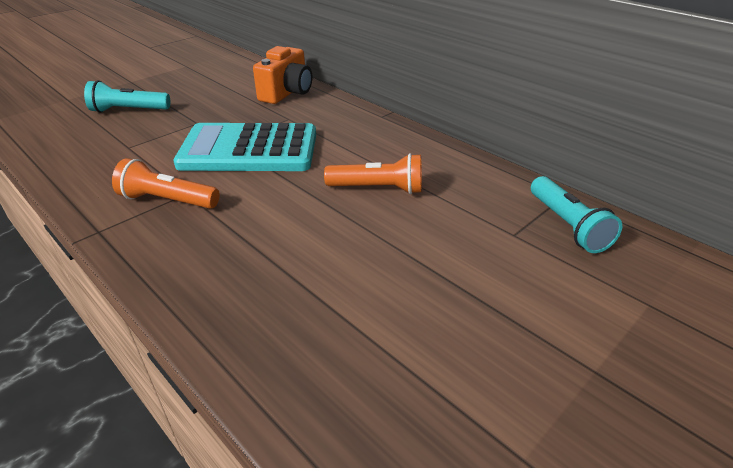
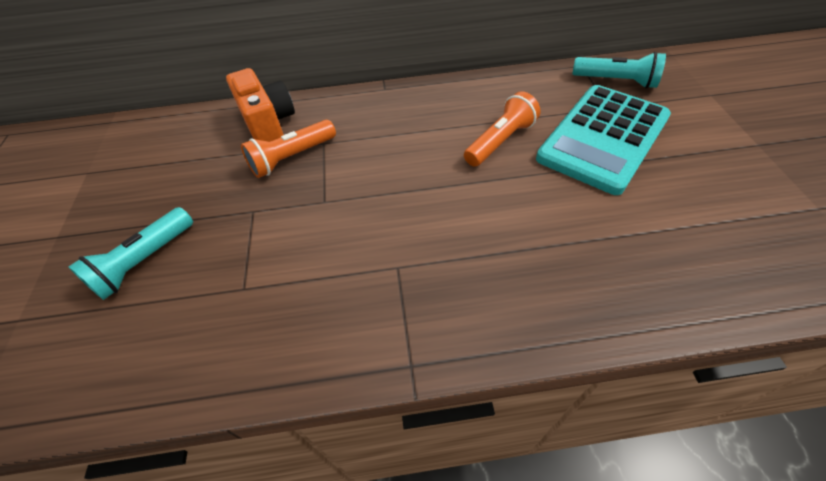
camera: 50 degrees left, 15 degrees up
orange flashlight [112,158,220,209] -> orange flashlight moved to [241,120,336,178]
turquoise calculator [173,123,316,171] -> turquoise calculator moved to [536,85,671,195]

